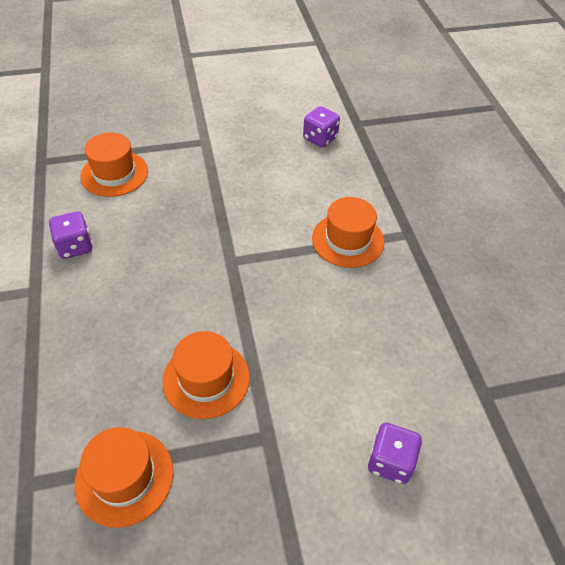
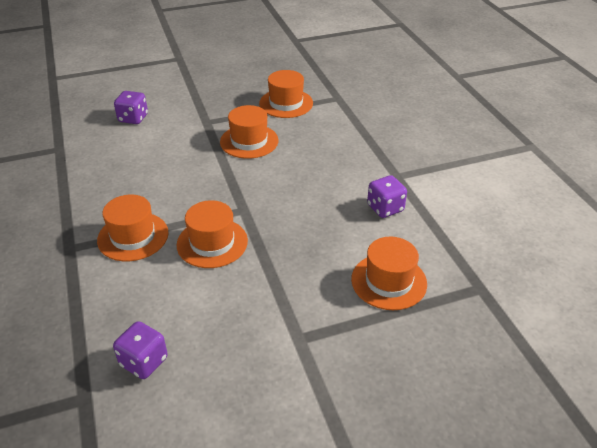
camera: 175 degrees right, 10 degrees down
none -> orange hat [177,200,248,268]

